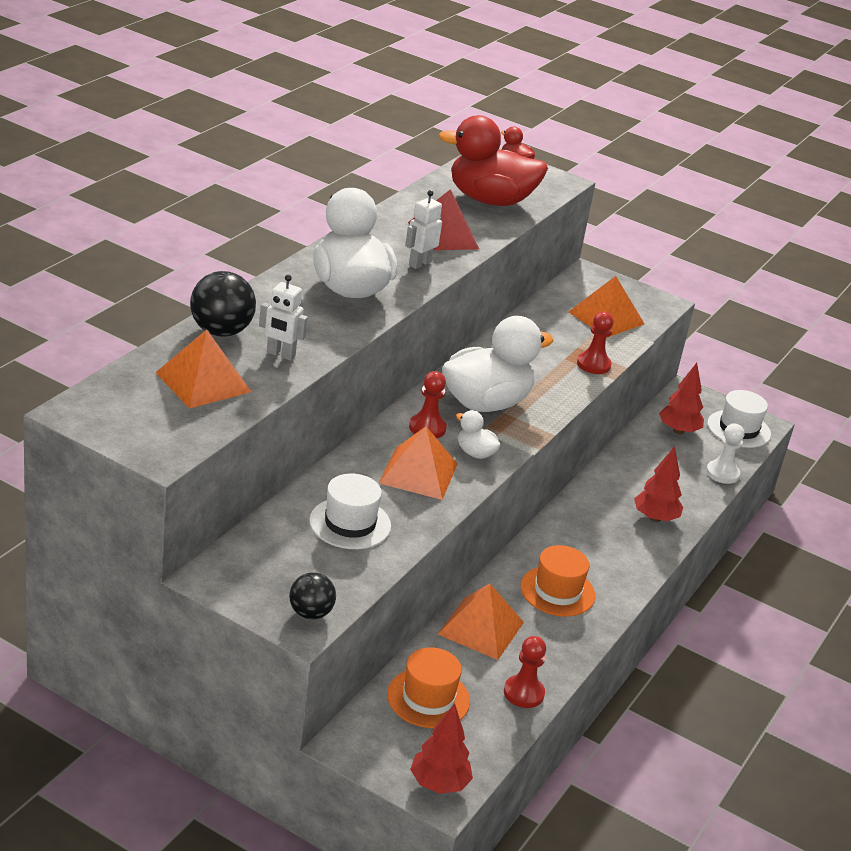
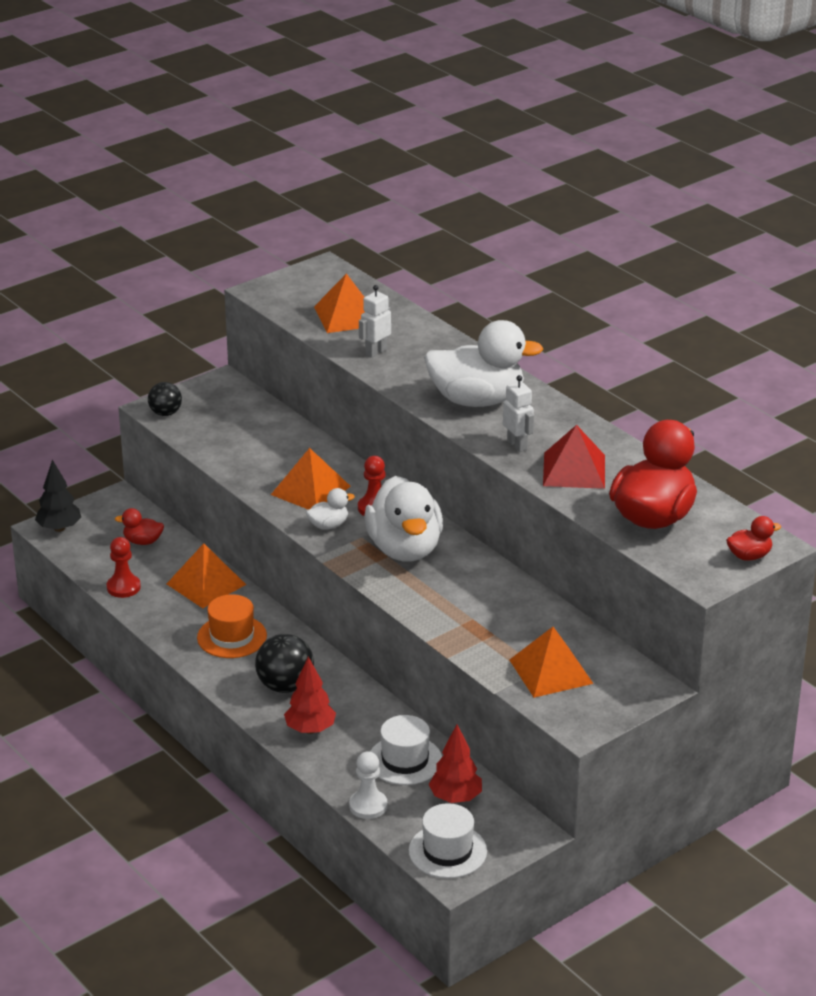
camera: 115 degrees right, 0 degrees up
black ball [190,271,256,337] -> black ball moved to [255,634,314,693]
white hat [309,474,391,549] -> white hat moved to [370,715,442,785]
orange hat [387,647,470,728] -> red duck [115,508,164,545]
red tree [410,703,473,794] -> black tree [35,460,81,532]
red pawn [577,311,614,374] -> none

